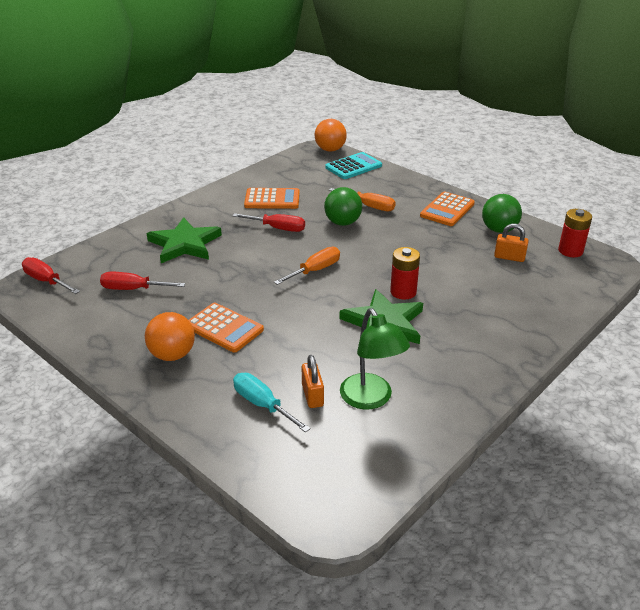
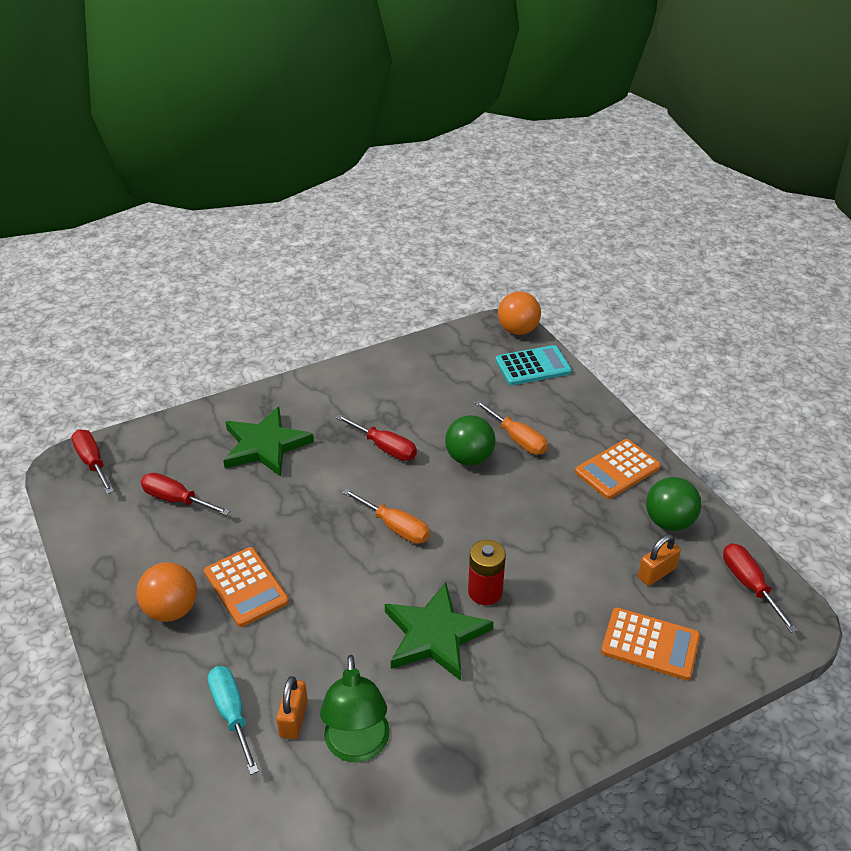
camera: 20 degrees right, 5 degrees up
orange calculator [244,188,300,209] -> orange calculator moved to [601,608,700,680]
orange screwdriver [274,247,340,285] -> orange screwdriver turned 60 degrees clockwise [342,489,430,544]
orange padlock [494,224,529,262] -> orange padlock turned 75 degrees counterclockwise [638,535,681,586]
red battery [558,209,592,257] -> red screwdriver [723,543,798,633]

